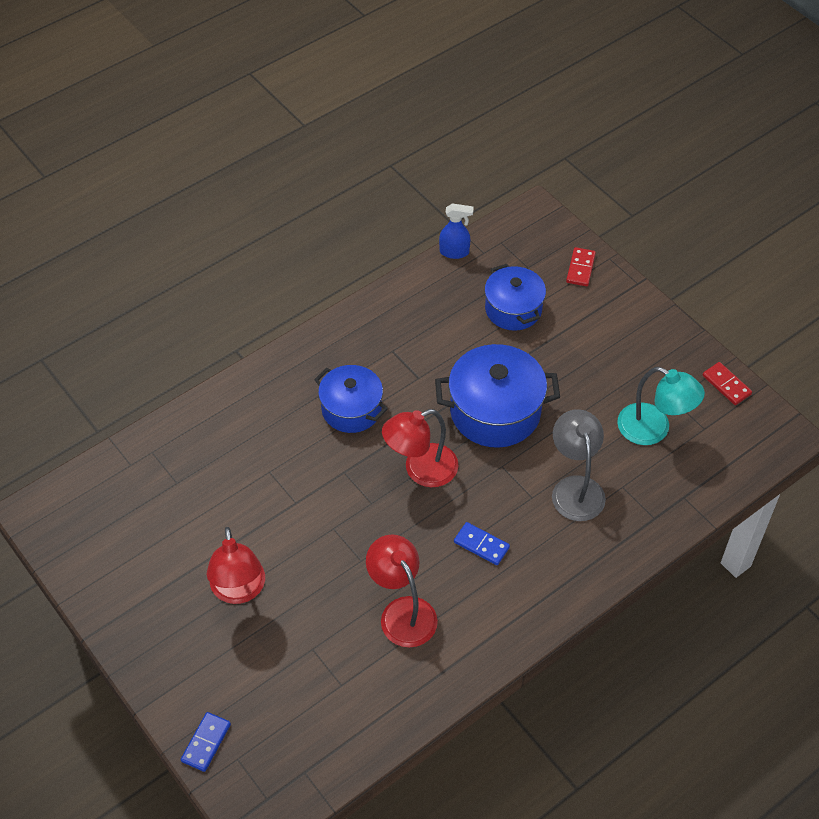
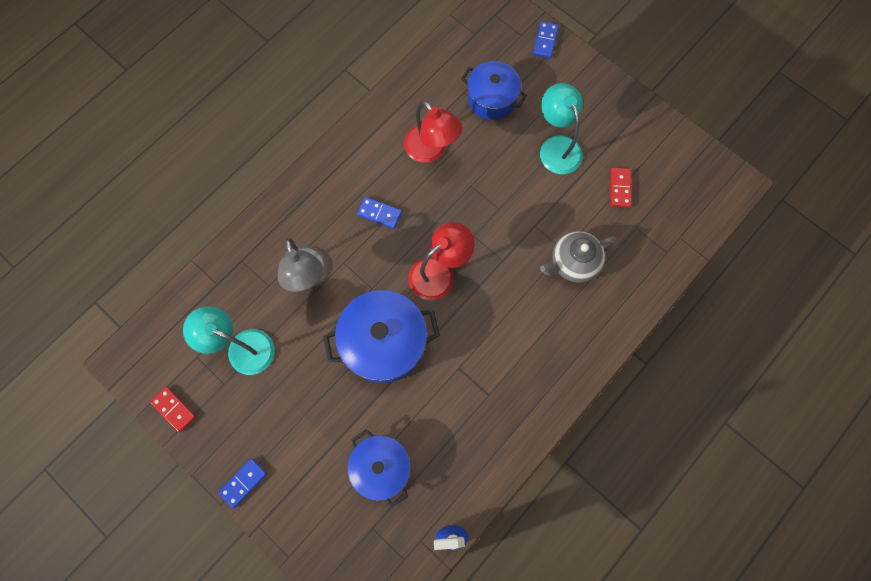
camera: 170 degrees right, 20 degrees up
red lamp [207,527,265,604] -> turquoise lamp [540,83,583,174]
blue pot [314,365,388,433] -> blue pot moved to [461,61,527,120]
red domino [566,247,596,286] -> red domino moved to [610,168,632,207]
none -> blue domino [218,458,267,509]
none -> grey teapot [540,231,616,283]

